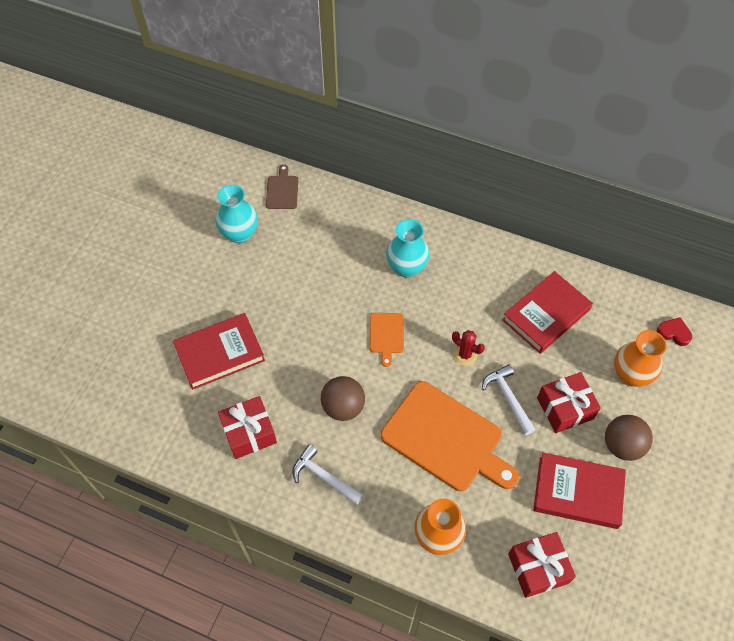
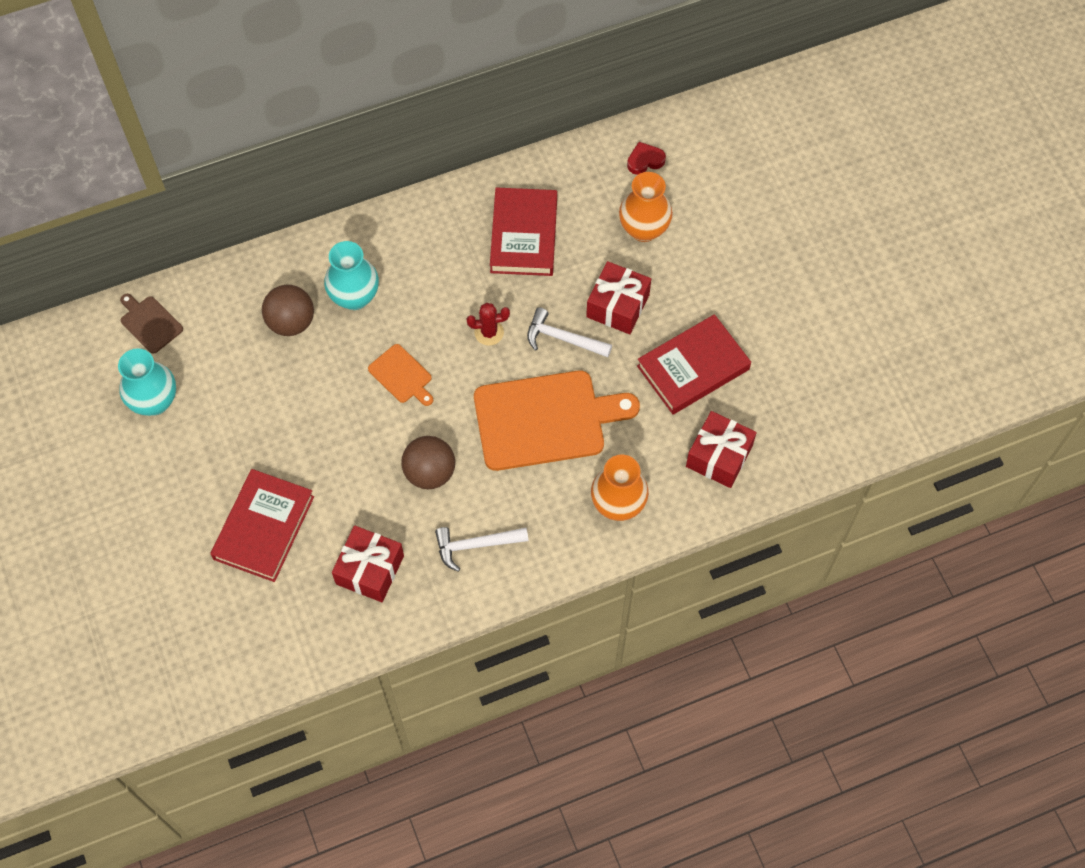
camera: 45 degrees left, 5 degrees up
brown ball [605,415,653,461] -> brown ball moved to [262,285,314,336]

